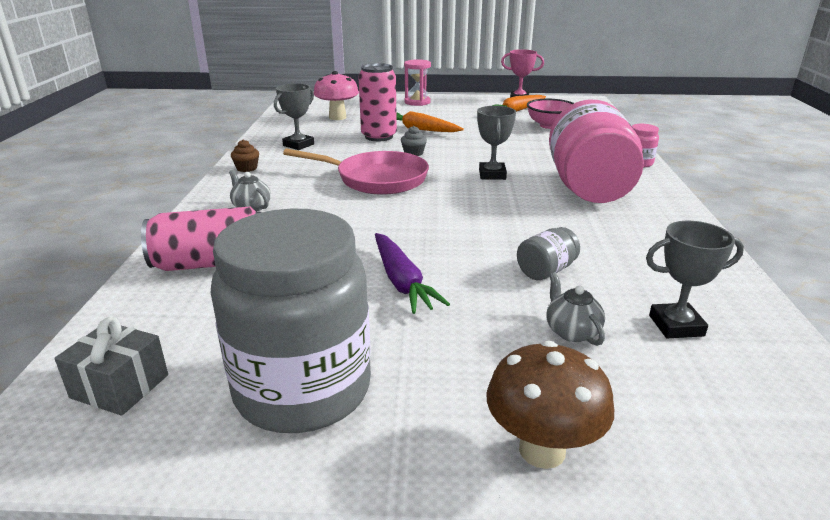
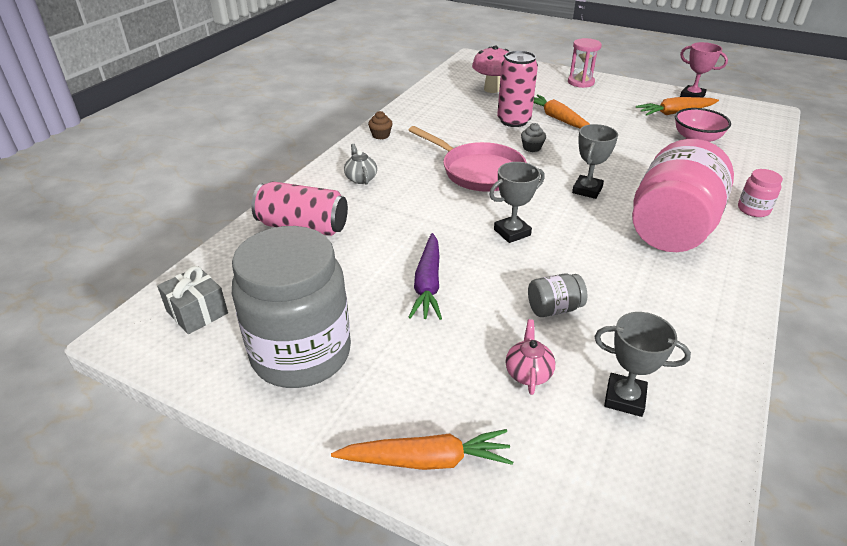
camera: 25 degrees right, 10 degrees up
grey trophy [274,83,314,150] -> grey trophy moved to [489,162,545,243]
brown mushroom [486,341,614,469] -> orange carrot [331,429,513,470]
grey teapot [546,272,605,346] -> pink teapot [506,319,555,395]

